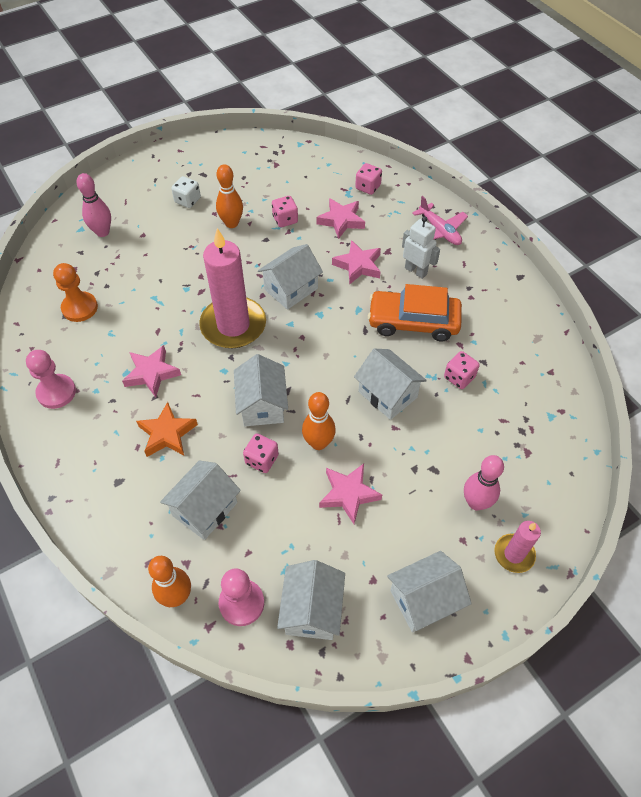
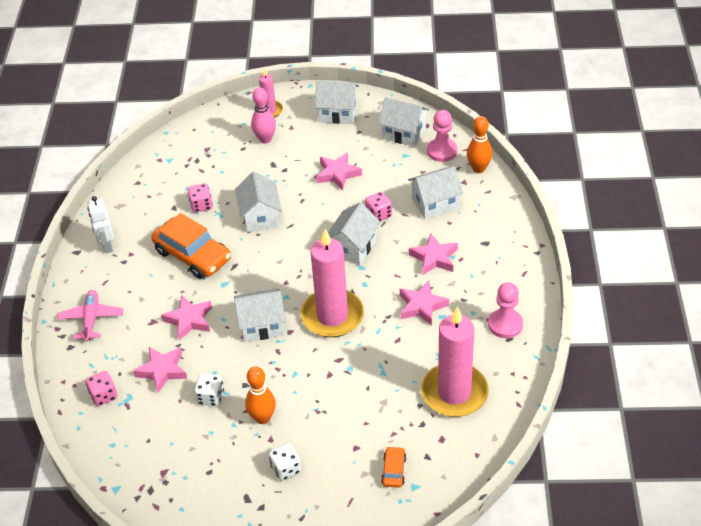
camera: 145 degrees left, 10 degrees down
orange pawn [53,263,98,322] -> pink candle [421,307,489,417]
pink bowling pin [76,173,111,237] -> orange car [381,446,407,488]
orange star [136,402,198,457] -> pink star [409,233,458,275]
pink dice [272,196,298,227] -> white dice [194,374,224,406]
white house [277,560,345,640] -> white house turned 75 degrees clockwise [378,97,429,147]
orange bowling pin [302,392,336,450] -> none
white robot [402,216,440,279] -> white robot moved to [88,196,114,253]

